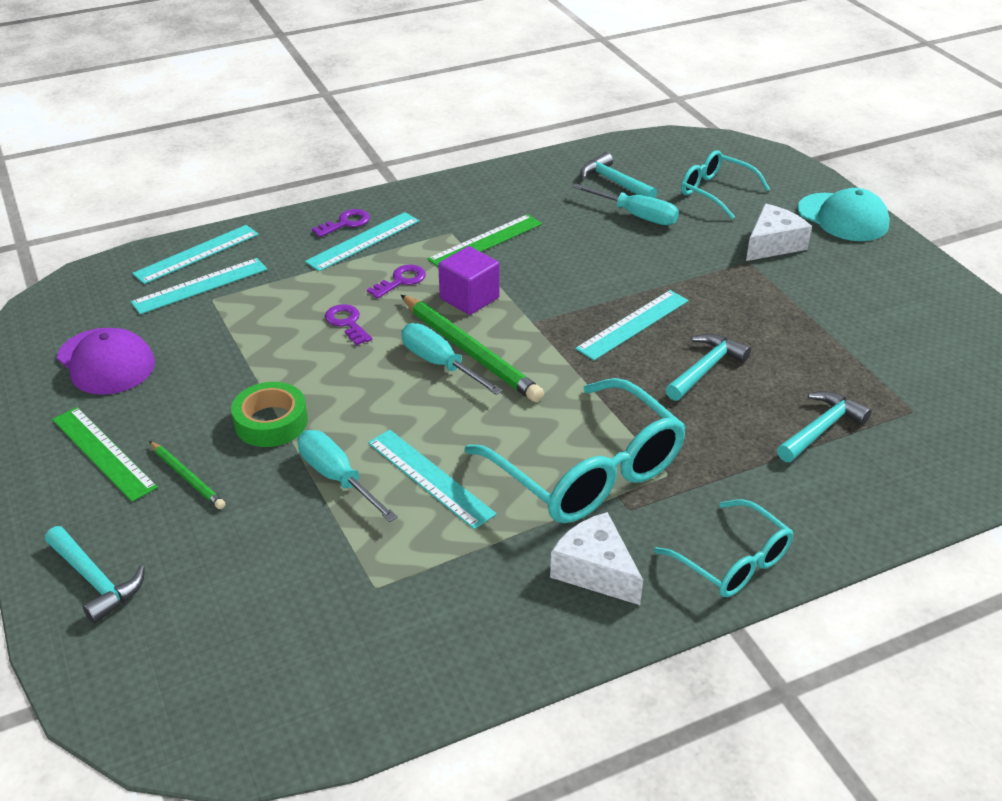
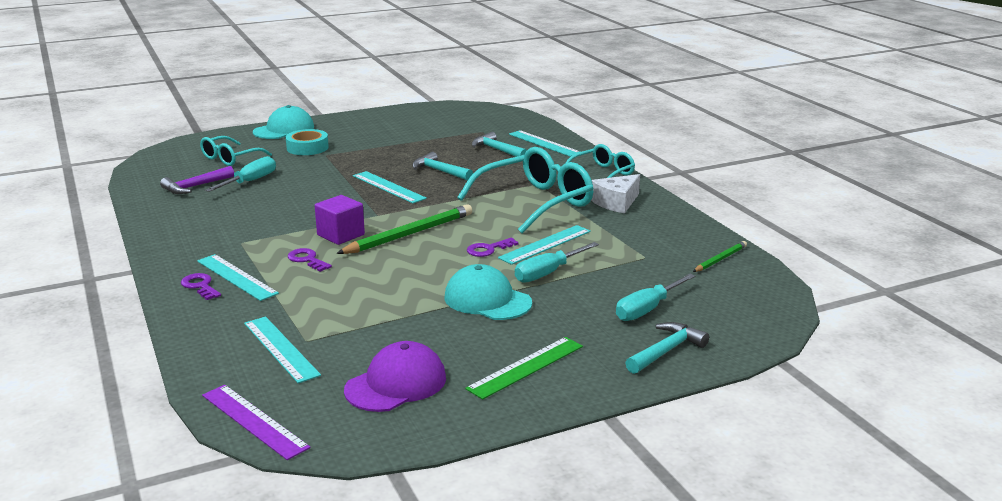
camera: 90 degrees left, 15 degrees down
turquoise ruler [132,225,259,284] -> turquoise ruler moved to [509,130,580,157]
green pencil [149,441,225,509] -> green pencil moved to [693,241,747,272]
green tape [231,382,308,447] -> turquoise cap [444,264,532,320]
purple key [325,304,372,345] -> purple key moved to [467,238,519,257]
turquoise screwdriver [401,323,503,395] -> turquoise screwdriver moved to [616,274,696,321]
green ruler [427,214,542,267] -> none
turquoise hammer [580,152,657,198] -> purple hammer [160,166,234,194]
white cheese [746,204,812,261] -> turquoise tape [286,129,329,155]
none -> purple ruler [202,385,311,460]

